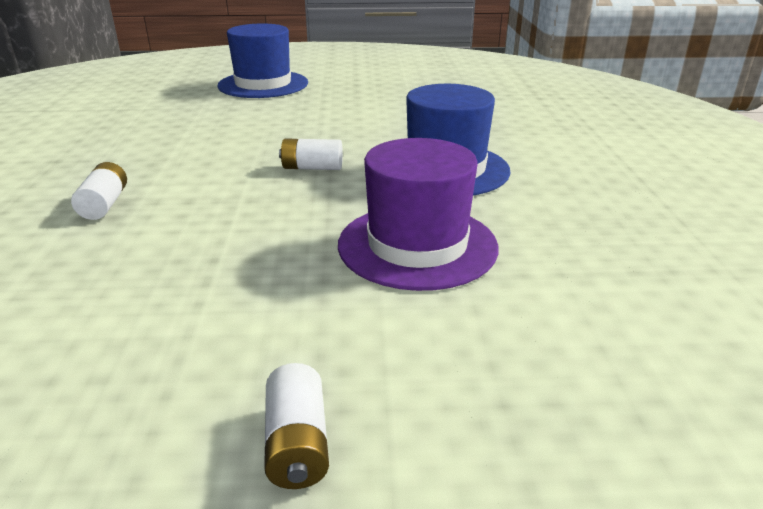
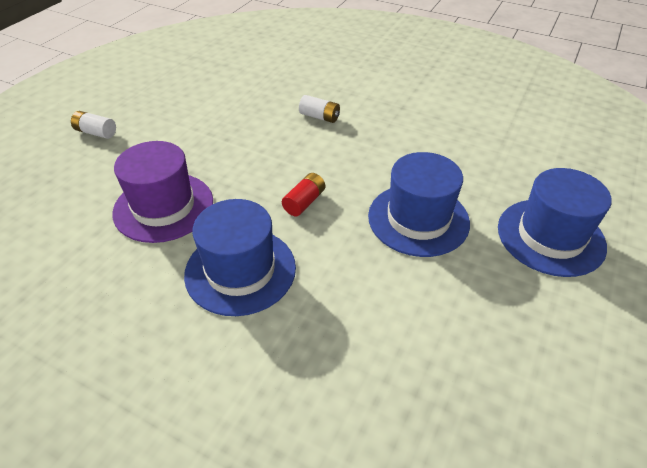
camera: 120 degrees right, 15 degrees up
white battery [279,138,343,170] -> red battery [282,173,325,216]
none -> blue hat [368,152,470,257]

